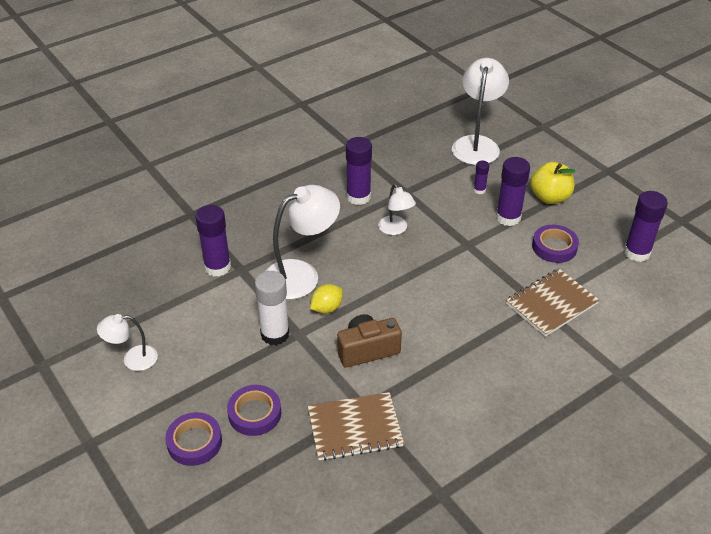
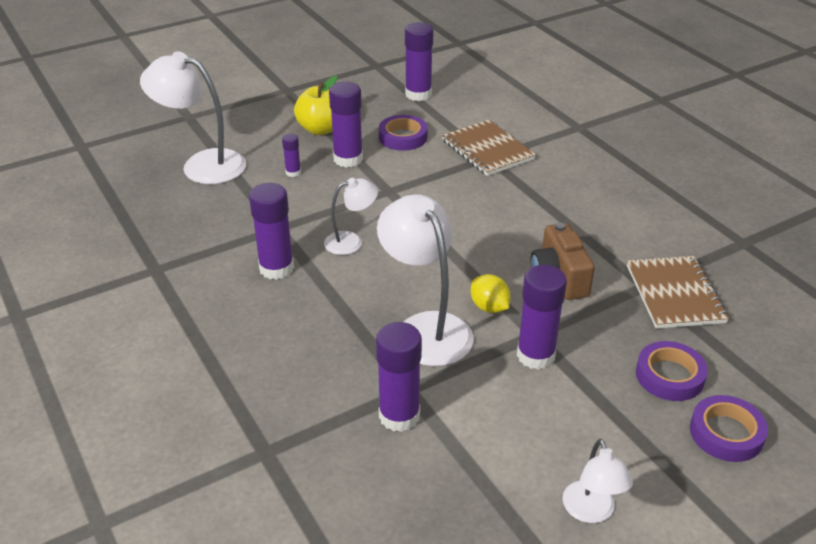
camera: 85 degrees left, 5 degrees down
white glue stick [255,271,290,345] -> purple glue stick [517,265,567,370]

